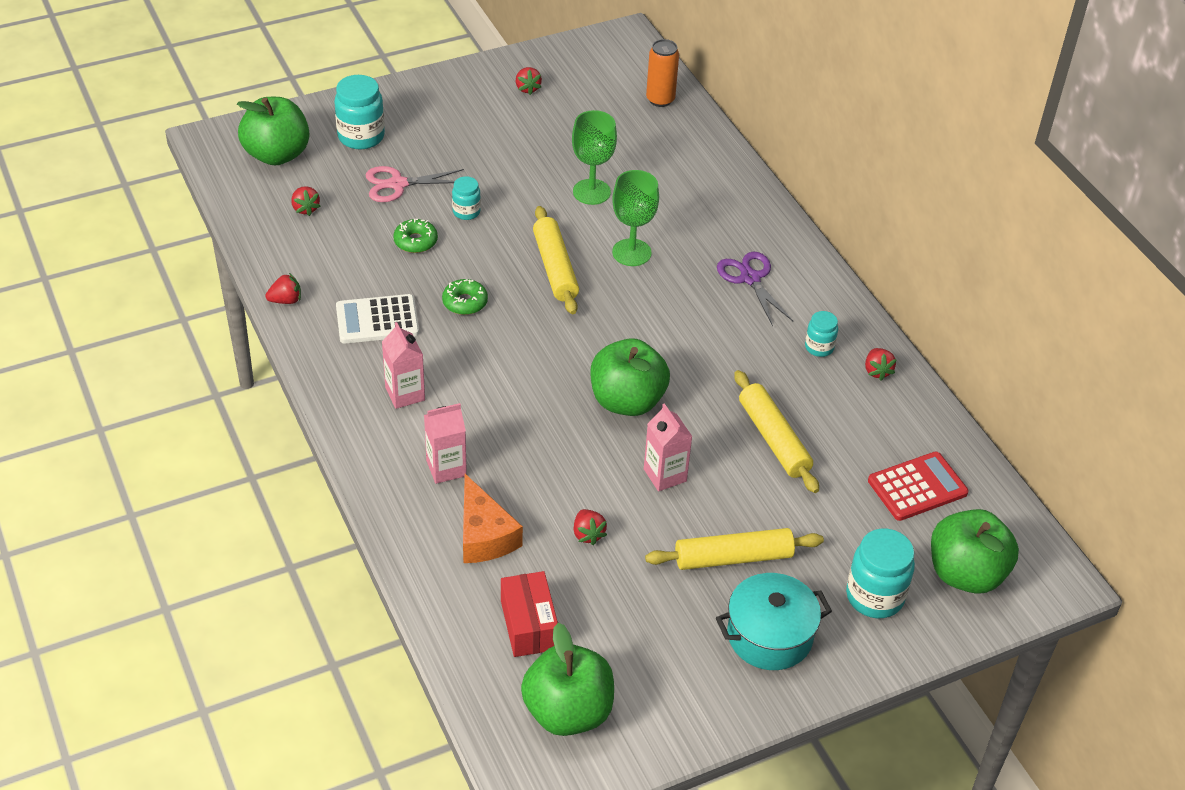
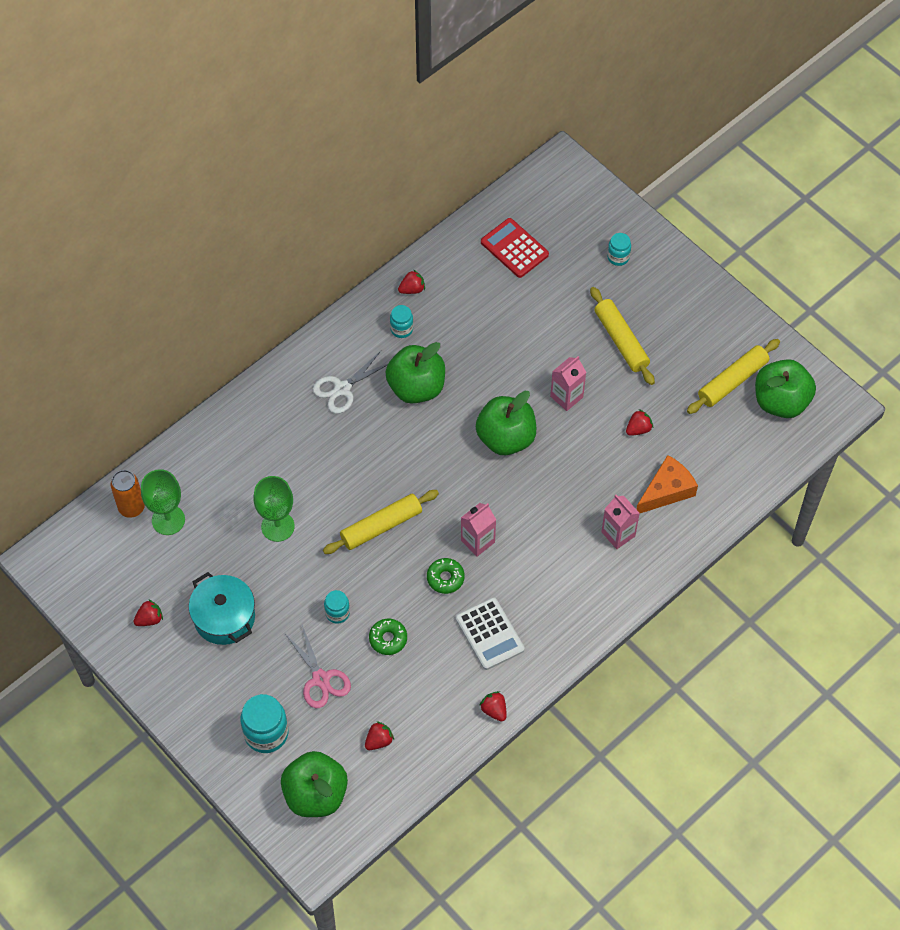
camera: 105 degrees left, 15 degrees up
pink carton [382,322,425,409] -> pink carton moved to [461,503,496,557]
red box [501,571,558,657] -> none
green goblet [612,170,659,266] -> green goblet moved to [141,469,185,535]
turquoise pot [716,573,832,670] -> turquoise pot moved to [189,572,255,645]
purple scissors [717,252,793,326] -> white scissors [312,351,388,414]
yellow rolling pin [734,370,819,493] -> yellow rolling pin moved to [687,339,780,414]
turquoise jar [846,529,915,618] -> turquoise jar [607,233,631,266], size x0.57
green apple [931,509,1019,594] -> green apple moved to [385,342,445,404]

